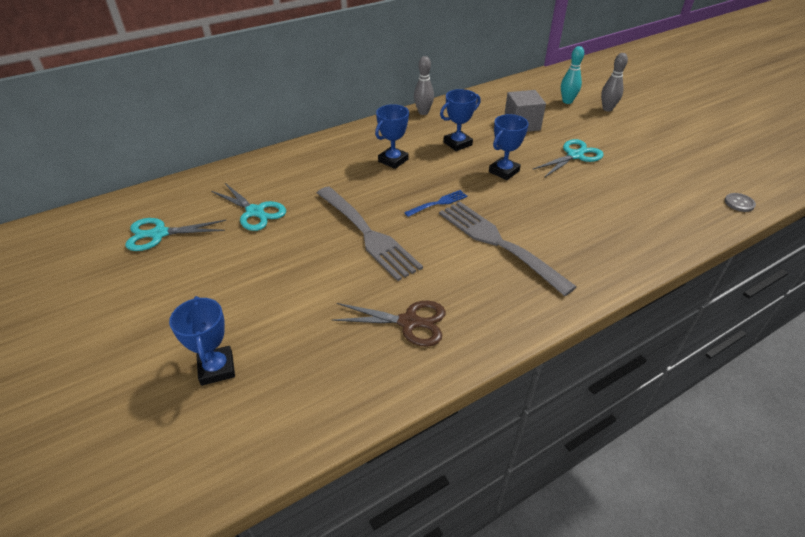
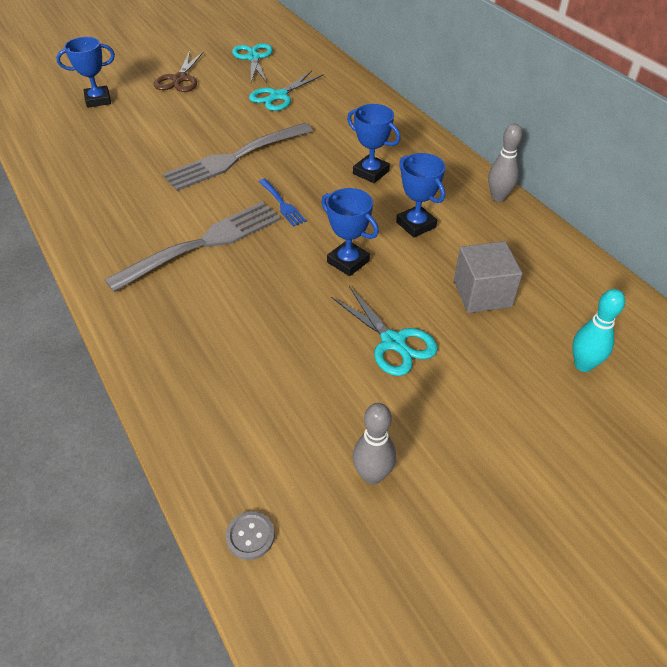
camera: 90 degrees right, 5 degrees up
brown scissors [332,301,446,347] -> brown scissors moved to [154,51,204,92]
grey bowling pin [601,53,628,111] -> grey bowling pin moved to [353,403,396,485]

